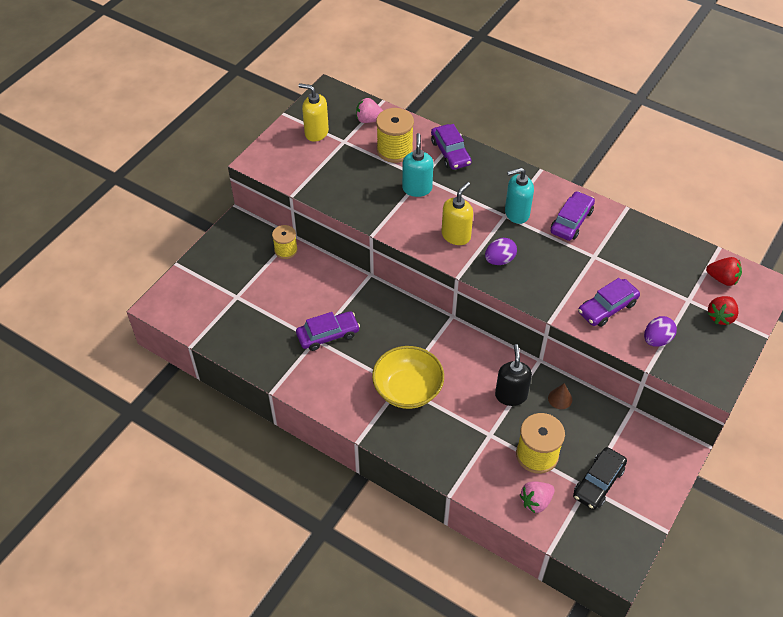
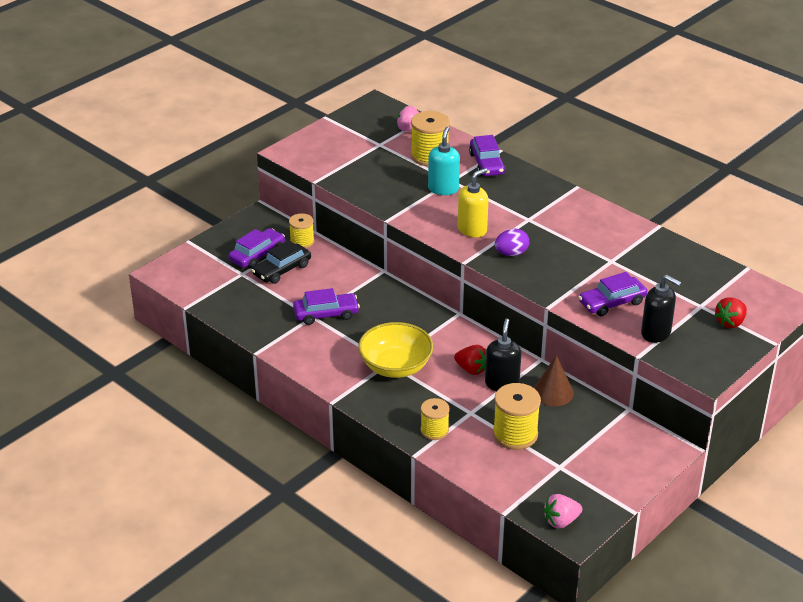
camera: 10 degrees right, 15 degrees down
yellow soap dispenser [299,83,329,142] -> none
turquoise soap dispenser [505,168,534,224] -> none
pink strawberry [520,481,555,513] -> pink strawberry moved to [543,494,582,528]
brown cone [548,383,572,409] -> brown cone [534,355,574,406], size x1.58
purple car [551,191,595,241] -> purple car moved to [228,228,285,269]
black car [573,447,627,510] -> black car moved to [251,240,311,284]
purple egg [644,316,677,347] -> black soap dispenser [641,275,682,343]
red strawberry [706,257,742,286] -> red strawberry moved to [454,345,486,375]
none -> yellow spool [420,398,450,440]

